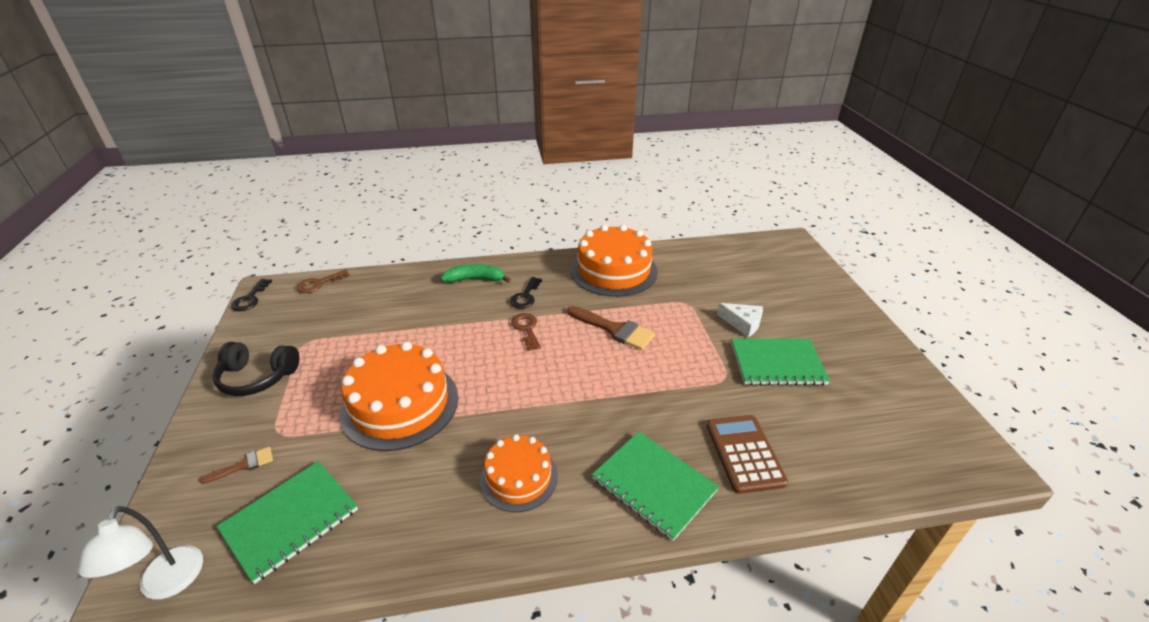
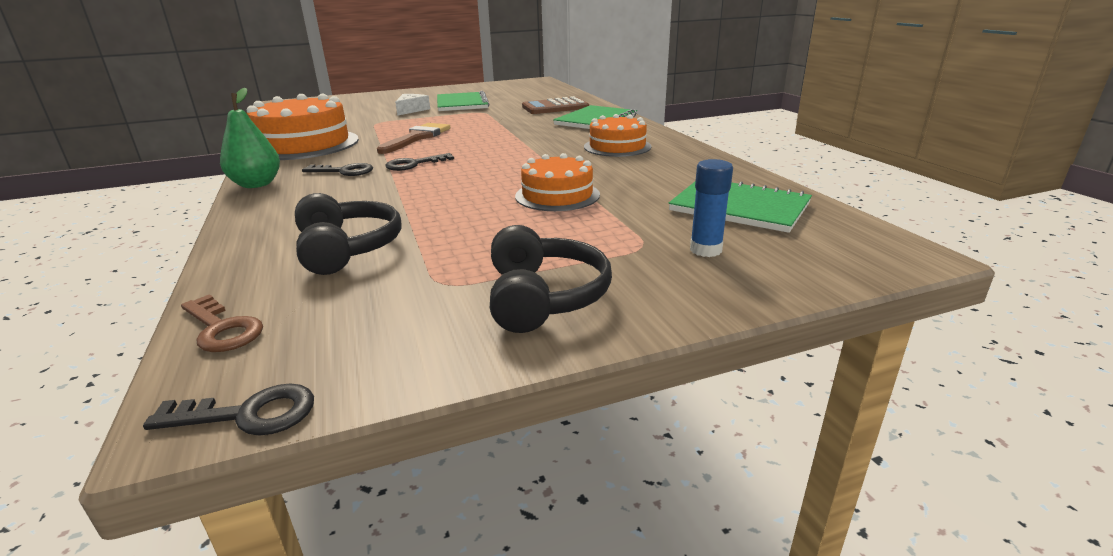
camera: 100 degrees left, 10 degrees down
white lamp [78,506,203,599] -> none
brown brush [199,447,273,484] -> blue glue stick [690,159,733,257]
orange cake [340,342,458,451] -> orange cake [515,153,600,211], size x0.60
green banana [440,264,511,283] -> none
brown key [511,313,541,351] -> black key [385,153,454,171]
none -> green pear [220,88,280,188]
none -> black headphones [295,193,401,275]

